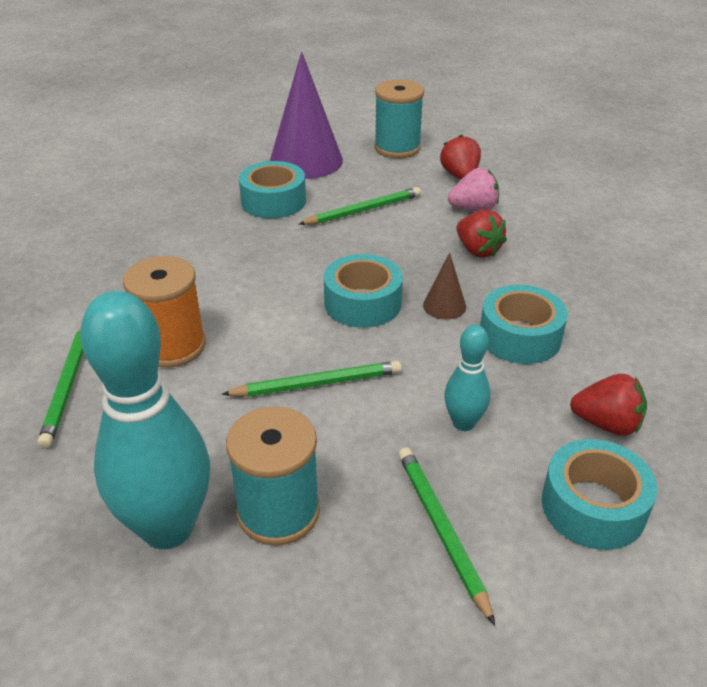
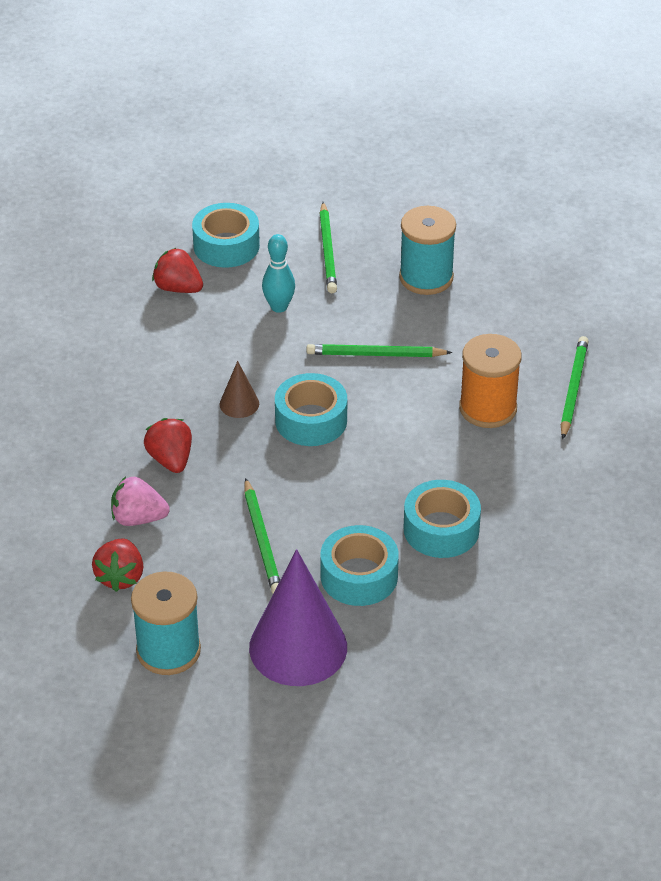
camera: 165 degrees left, 5 degrees up
turquoise bowling pin [80,291,210,549] -> none
green pencil [299,187,421,225] -> green pencil turned 90 degrees counterclockwise [244,478,280,594]
turquoise tape [480,285,568,364] -> turquoise tape moved to [404,480,481,558]

